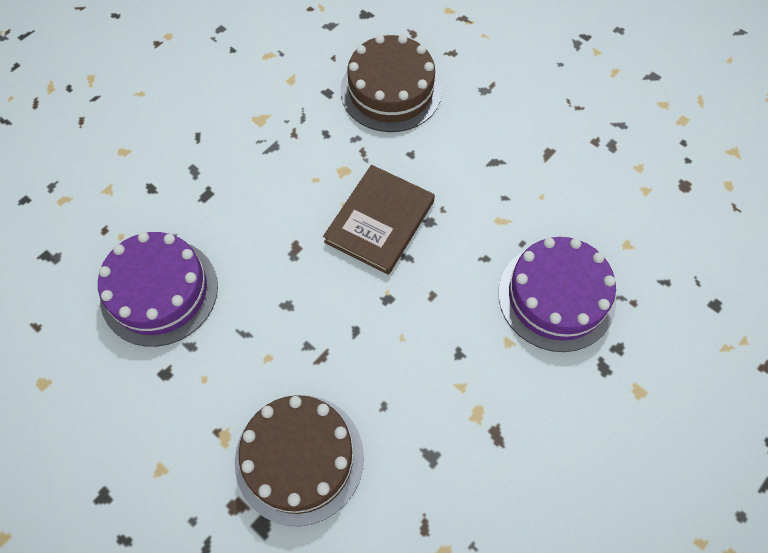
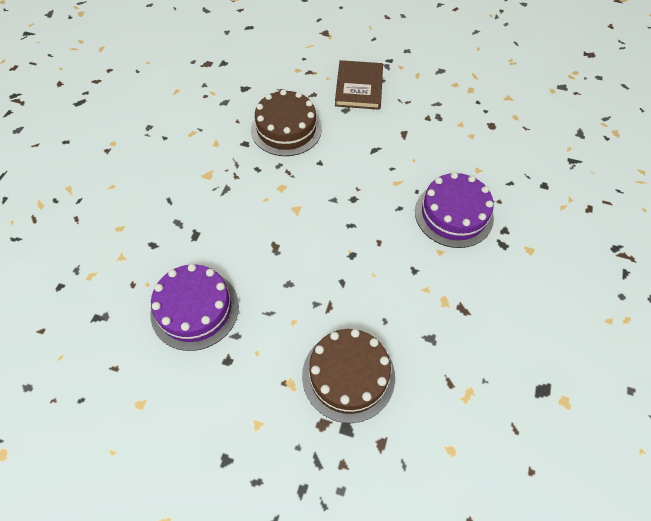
camera: 25 degrees left, 5 degrees down
brown book [323,165,435,275] -> brown book moved to [335,60,383,110]

